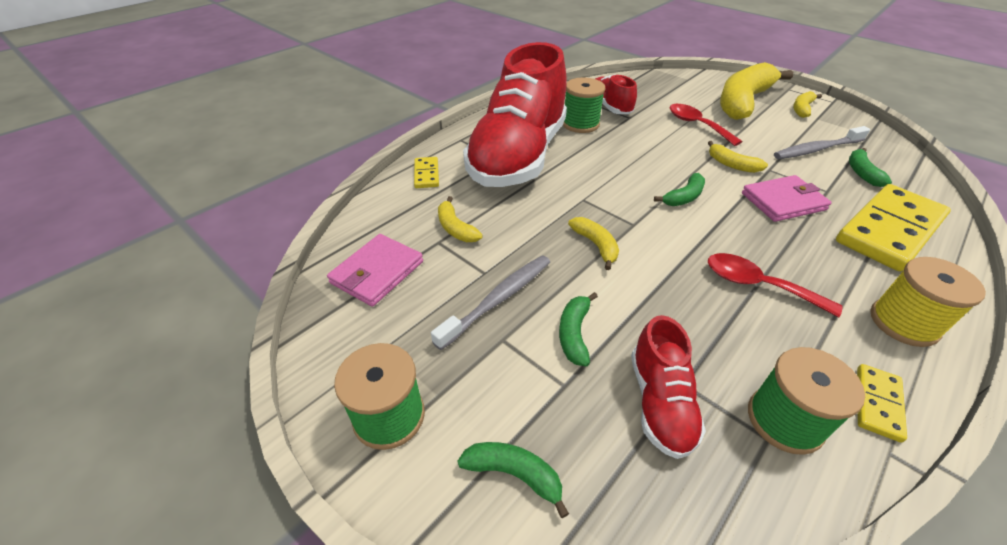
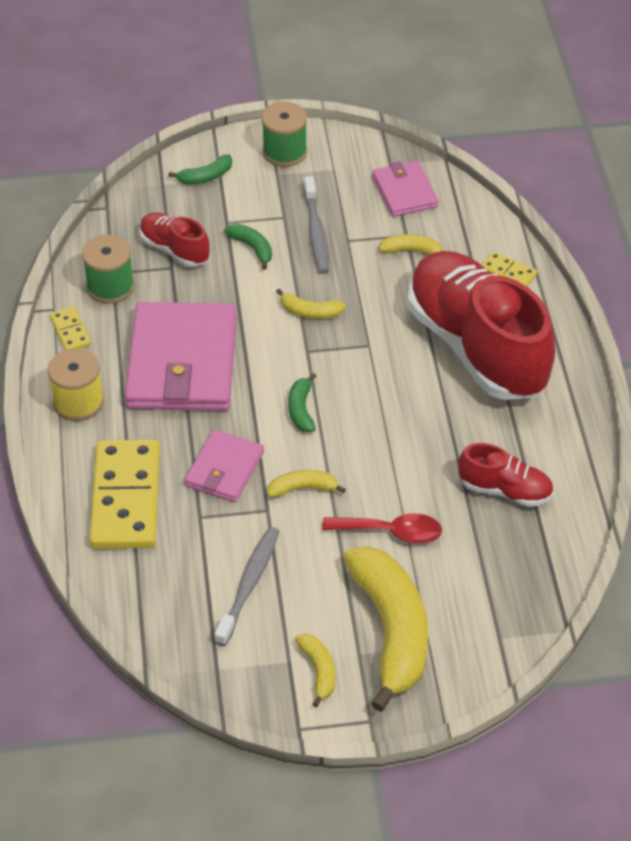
camera: 130 degrees right, 5 degrees up
green spool [563,77,606,133] -> none
red spoon [708,253,842,317] -> pink wallet [125,302,237,411]
green banana [849,148,892,187] -> none

